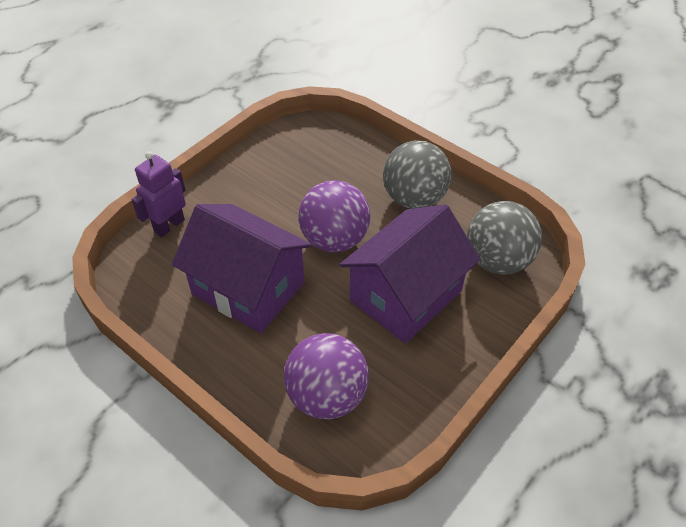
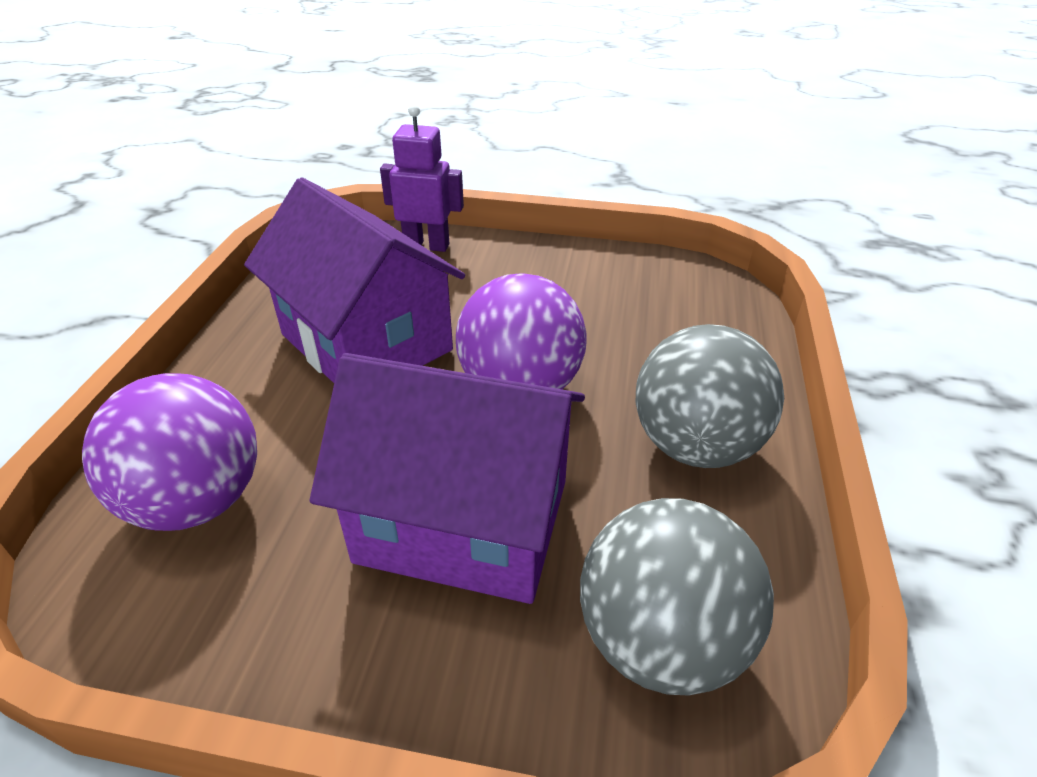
camera: 60 degrees right, 10 degrees down
purple house [172,204,312,333] -> purple house turned 45 degrees counterclockwise [244,177,465,383]

